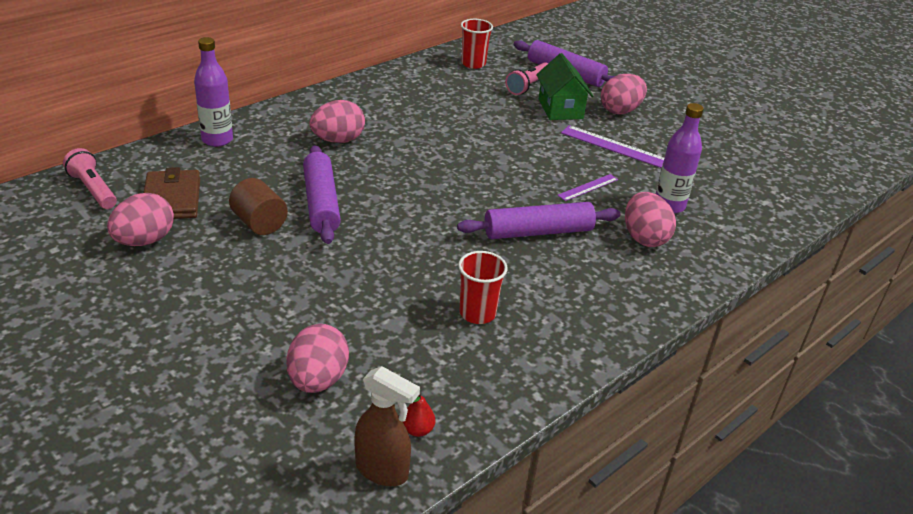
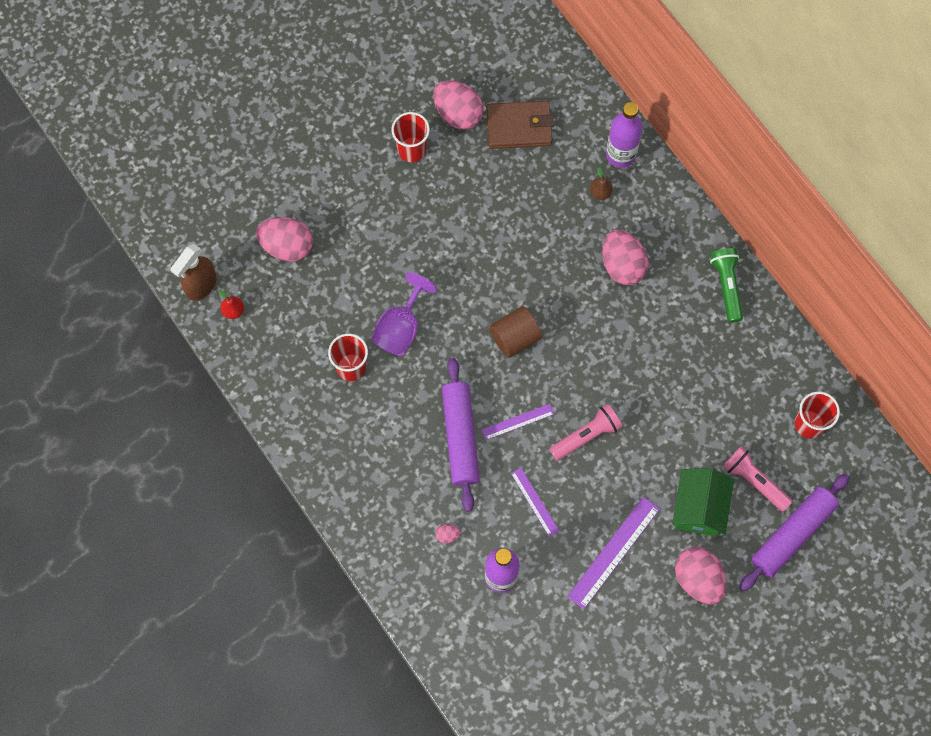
camera: 100 degrees right, 35 degrees up
pink flashlight [63,148,117,209] -> pink flashlight moved to [549,404,622,461]
brown cylinder [229,178,288,235] -> brown cylinder moved to [489,306,542,358]
purple rolling pin [303,145,341,244] -> none
green house [536,53,593,120] -> green house turned 75 degrees counterclockwise [672,468,734,536]
pink egg [625,192,676,247] -> pink egg [435,524,461,544], size x0.42
none -> purple goblet [371,273,437,356]
none -> red cup [391,112,430,162]
none -> purple ruler [482,404,554,440]
none -> brown pear [590,167,613,200]
none -> green flashlight [710,248,743,323]

